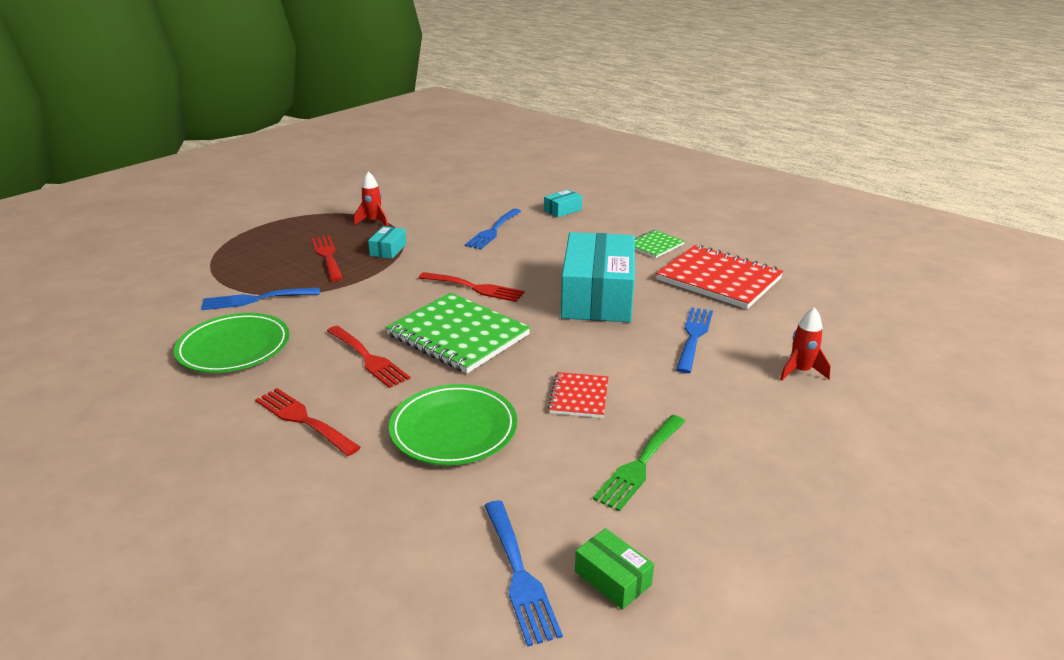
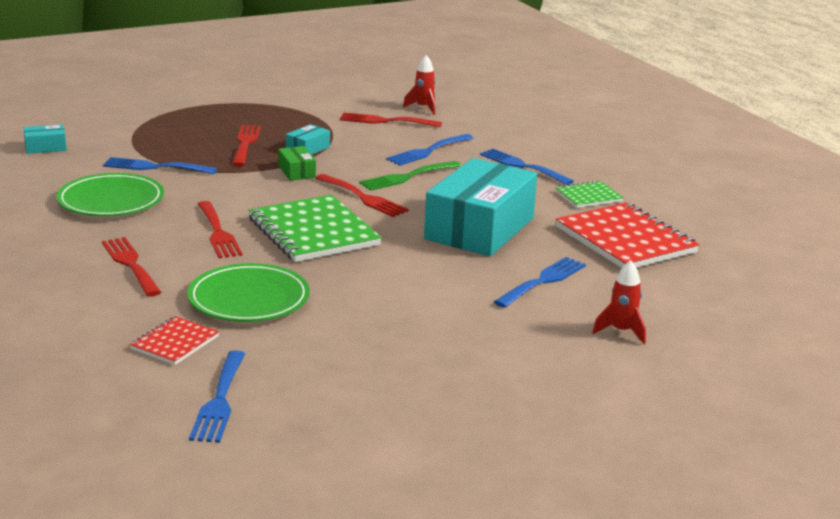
camera: 20 degrees right, 5 degrees down
red rocket [354,171,388,227] -> red rocket moved to [403,55,436,115]
turquoise box [544,189,582,217] -> turquoise box moved to [24,124,67,154]
red notebook [548,372,608,418] -> red notebook moved to [130,316,219,365]
green box [575,528,654,610] -> green box moved to [278,146,316,181]
green fork [593,415,686,512] -> green fork moved to [359,161,461,191]
none -> red fork [340,112,442,127]
none -> blue fork [480,149,574,185]

